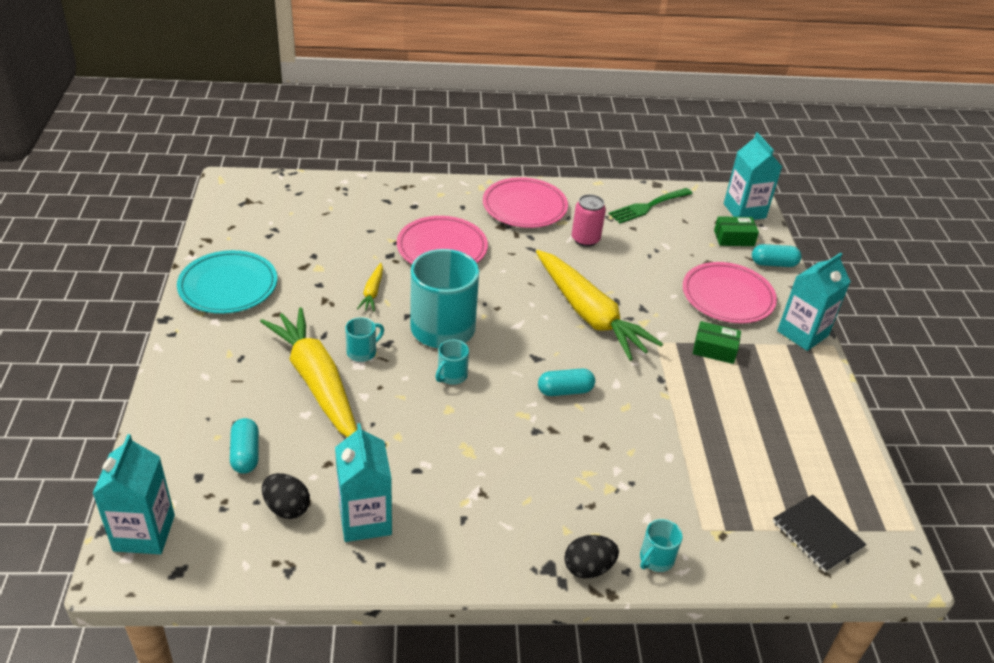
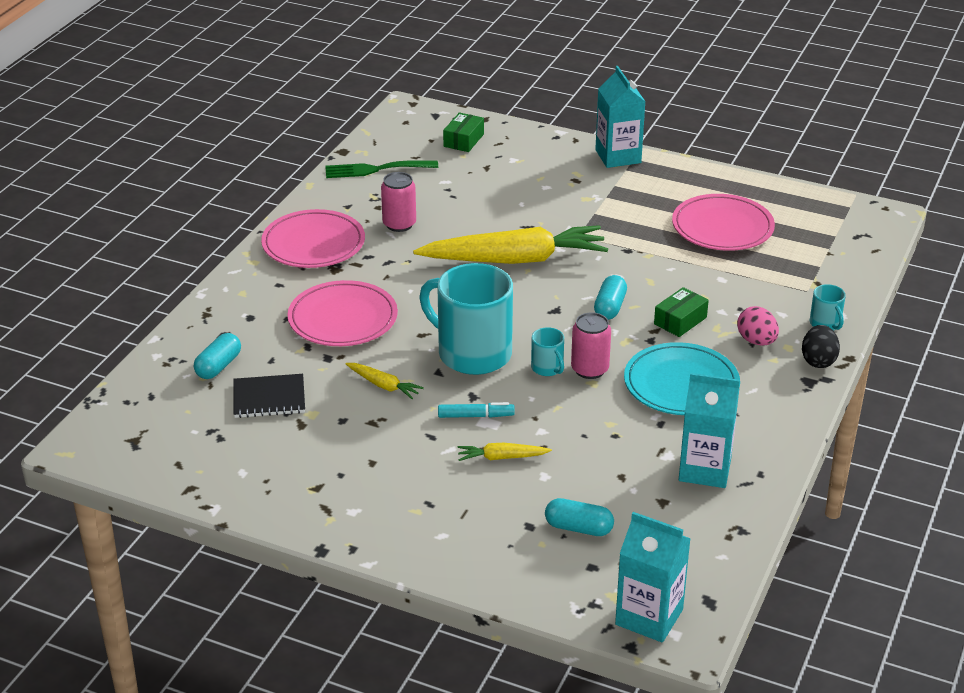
camera: 60 degrees left, 5 degrees down
turquoise plate [177,250,277,314] -> turquoise plate moved to [624,342,740,415]
yellow carrot [260,307,357,437] -> yellow carrot [457,443,552,461], size x0.42
black egg [262,473,310,519] -> none
turquoise mug [345,317,384,362] -> turquoise marker [438,402,515,418]
green fork [609,188,693,223] -> green fork turned 90 degrees clockwise [325,160,438,178]
pink plate [683,262,777,323] -> pink plate moved to [672,194,775,251]
green box [693,321,741,364] -> green box moved to [654,287,709,337]
turquoise carton [724,132,783,220] -> none
turquoise capsule [752,244,802,267] -> turquoise capsule moved to [194,333,241,379]
black notebook [773,495,867,572] -> black notebook moved to [233,374,305,418]
none -> pink can [571,312,611,379]
none -> pink egg [737,306,779,346]

